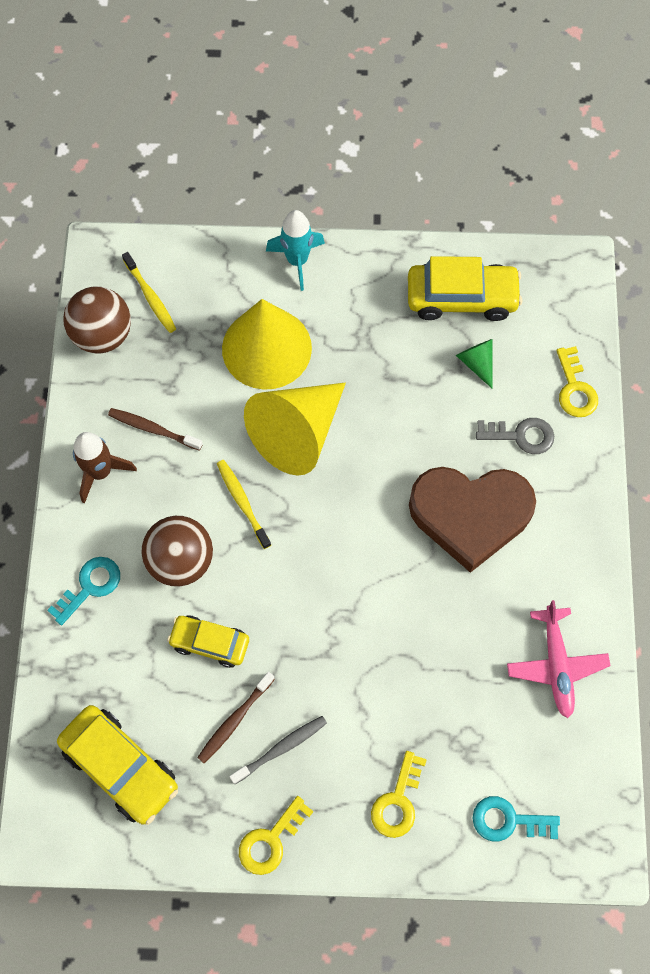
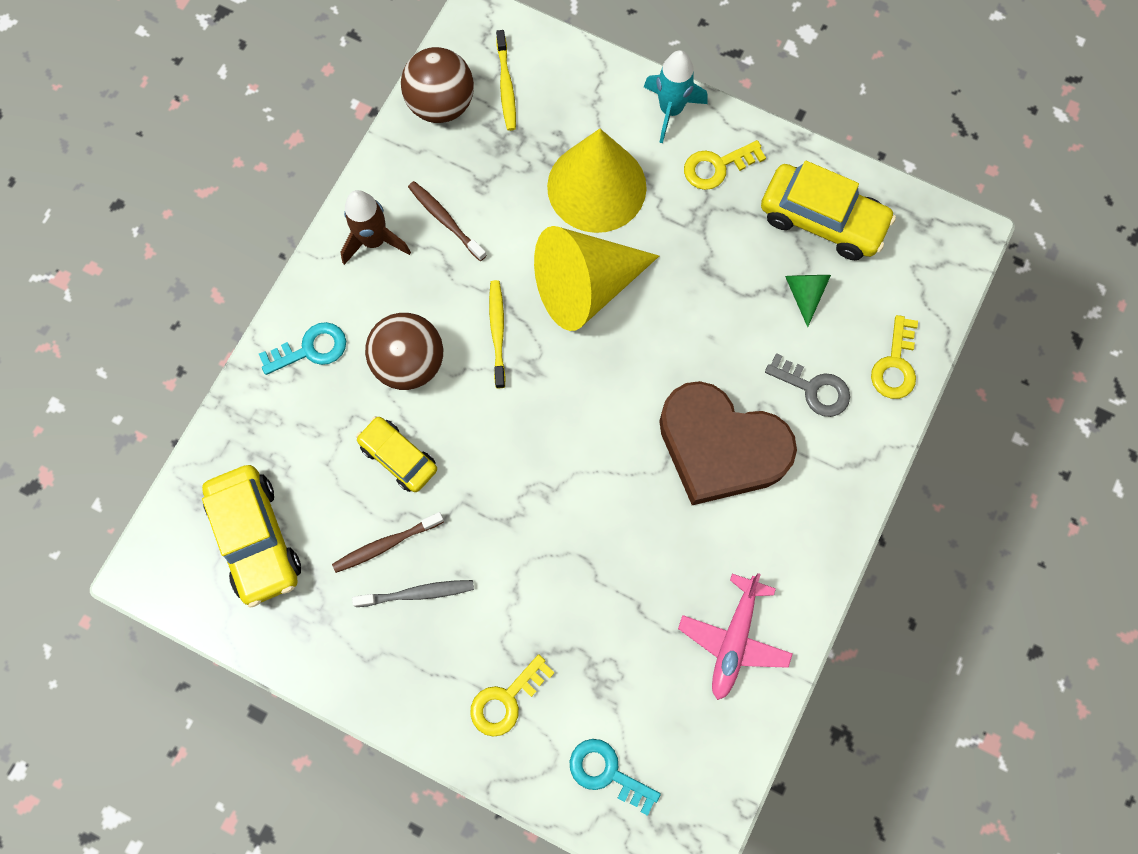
camera: 25 degrees right, 5 degrees up
yellow key [239,796,314,875] -> yellow key moved to [684,140,766,190]

